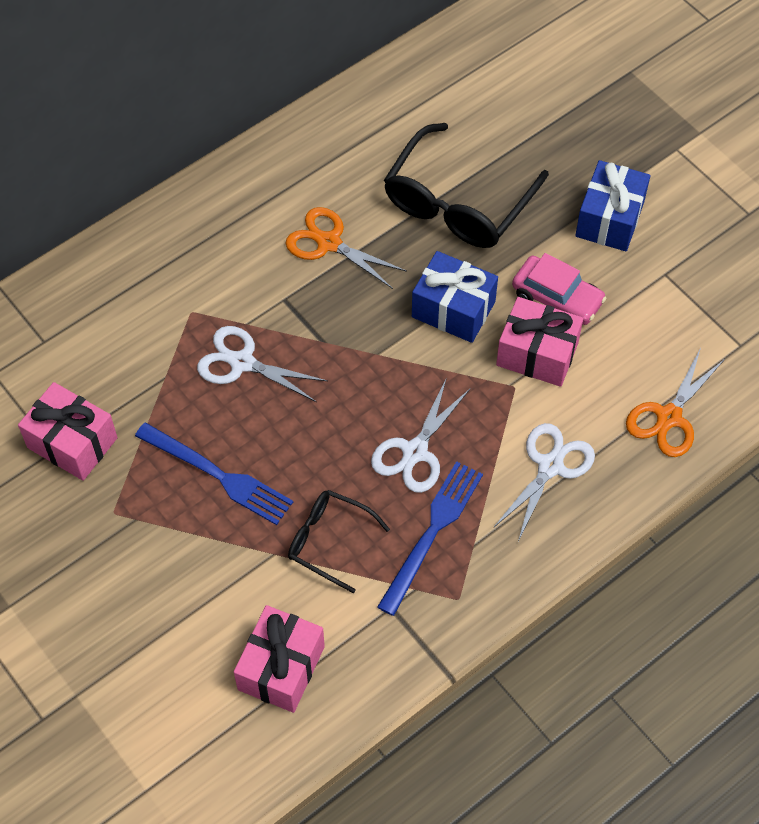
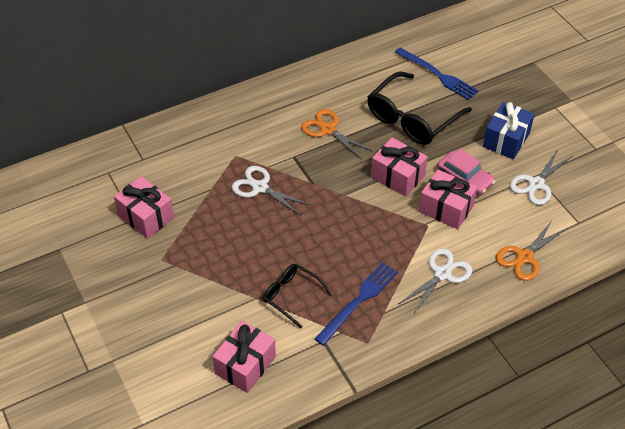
camera: 10 degrees right, 10 degrees down
blue fork [135,422,293,525] -> blue fork moved to [394,47,479,100]
white scissors [371,377,471,493] -> white scissors moved to [509,150,572,205]
blue gift [412,251,498,343] -> pink gift [371,137,428,197]

